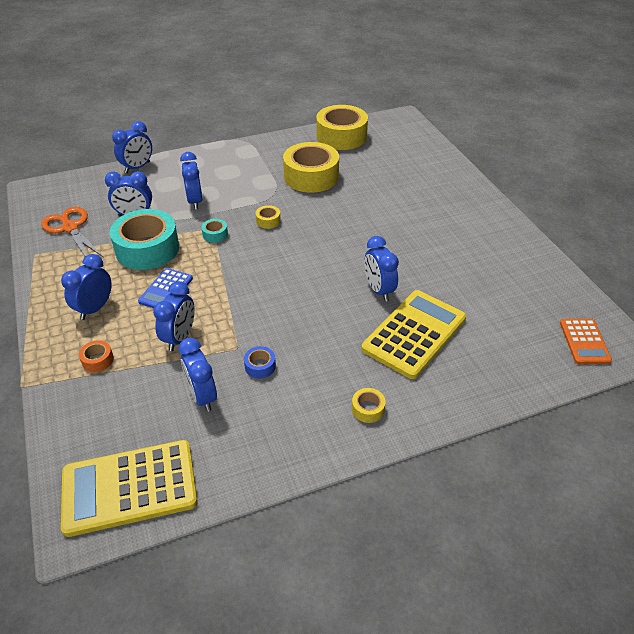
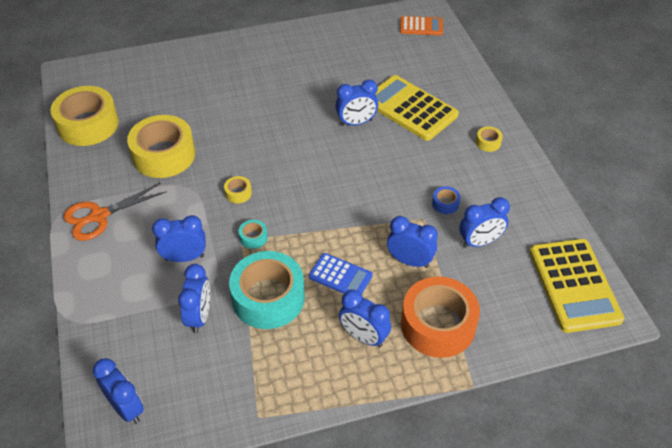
camera: 85 degrees left, 5 degrees up
orange scissors [41,207,103,257] -> orange scissors moved to [63,182,167,241]
orange tape [79,340,114,372] -> orange tape [401,276,480,358], size x2.44
blue clock [112,121,152,173] -> blue clock moved to [93,358,144,424]

